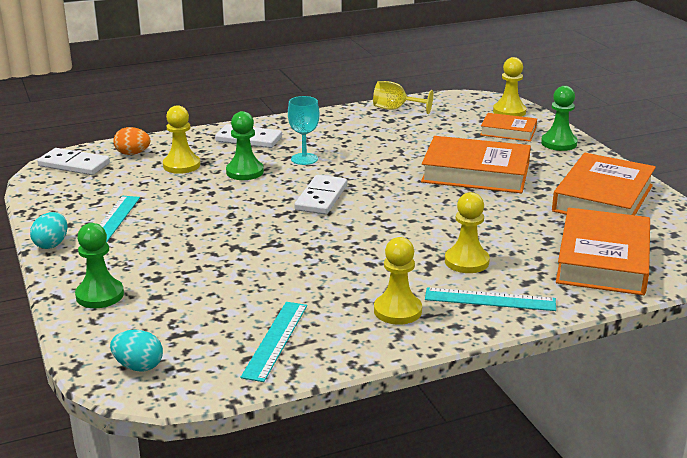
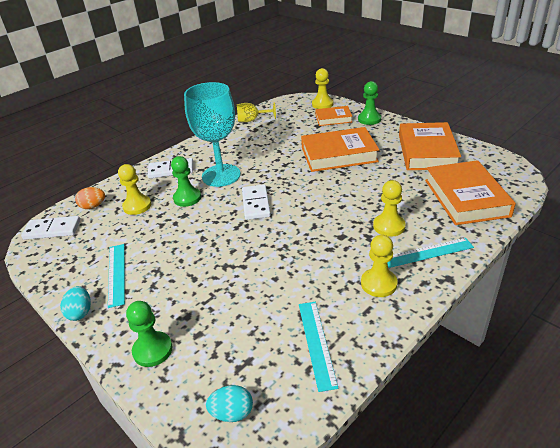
camera: 20 degrees left, 10 degrees up
turquoise goblet [288,96,319,165] -> turquoise goblet [184,82,241,187], size x2.01

